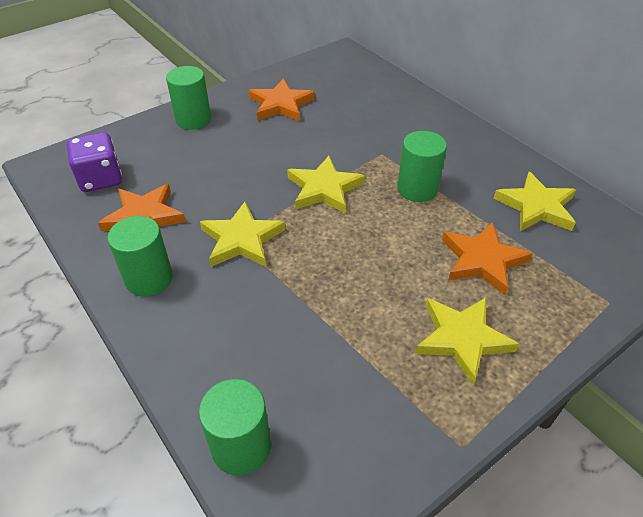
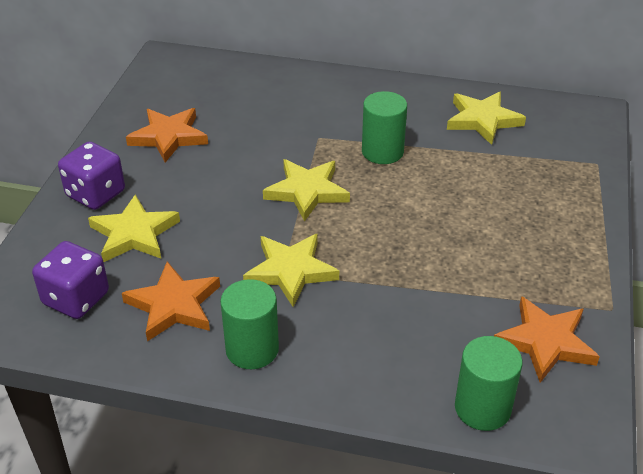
camera: 40 degrees left, 5 degrees down
green cylinder [166,66,211,129] -> purple dice [58,141,125,210]
yellow star [415,297,519,385] -> yellow star moved to [88,194,180,262]
orange star [442,222,533,295] -> orange star moved to [494,296,600,383]

